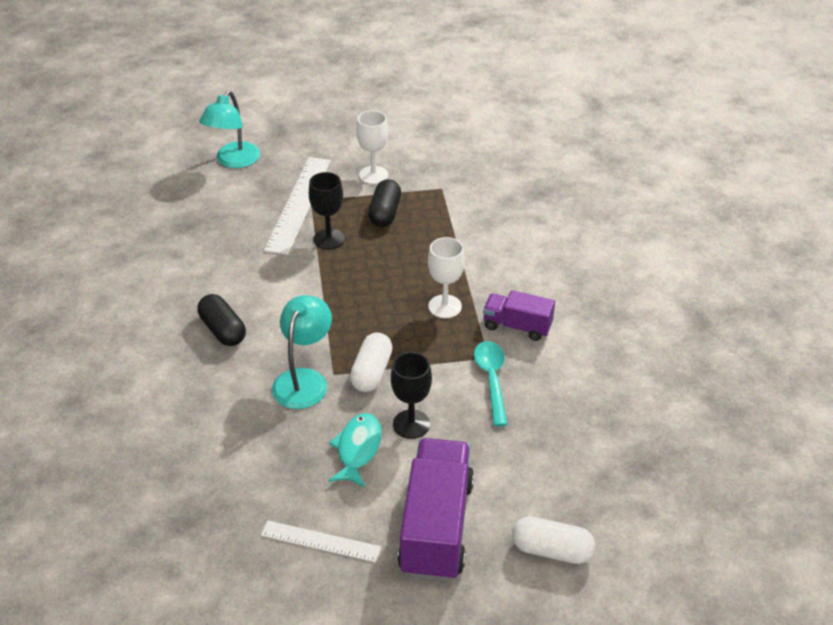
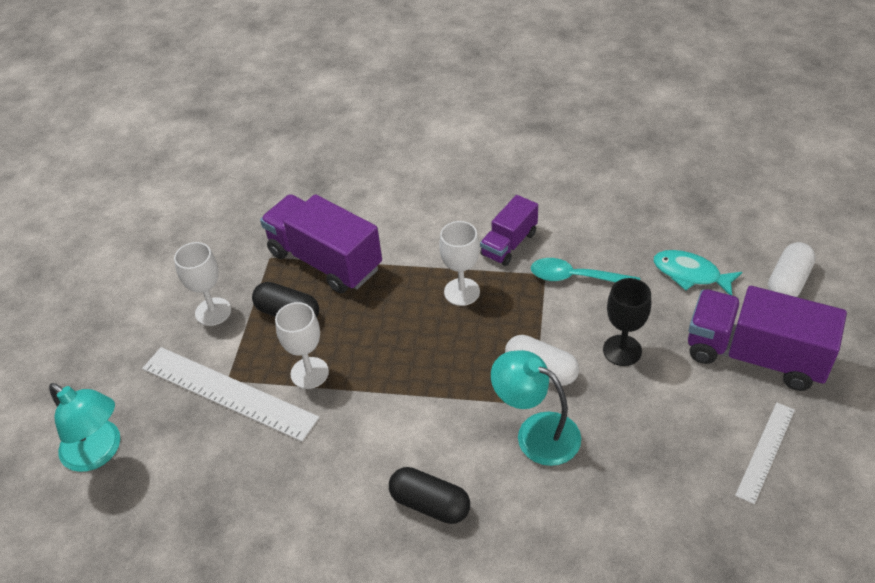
camera: 70 degrees left, 5 degrees up
black capsule [197,294,246,346] -> black capsule turned 45 degrees clockwise [389,467,470,524]
black goblet [309,172,345,250] -> white goblet [275,302,329,389]
turquoise fish [328,413,382,488] -> turquoise fish moved to [653,250,742,295]
none -> purple truck [260,194,382,293]

